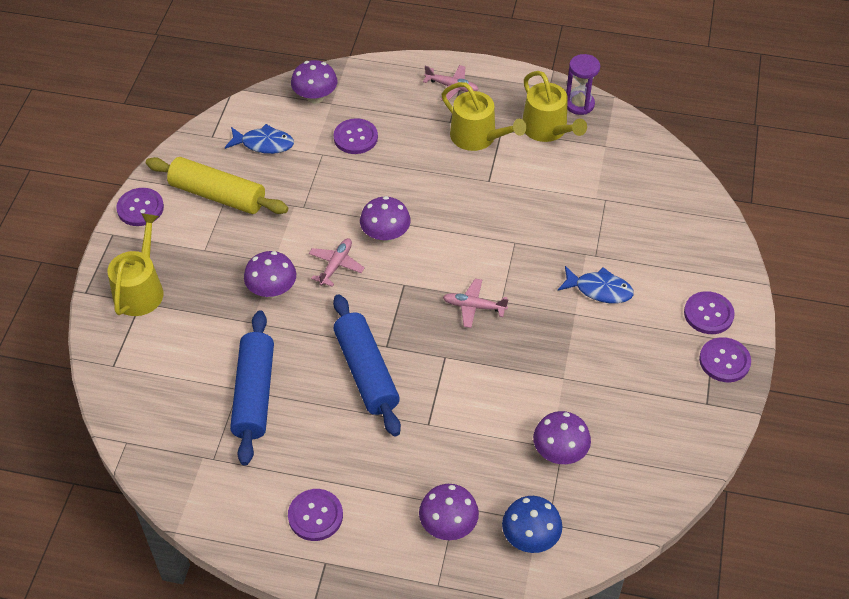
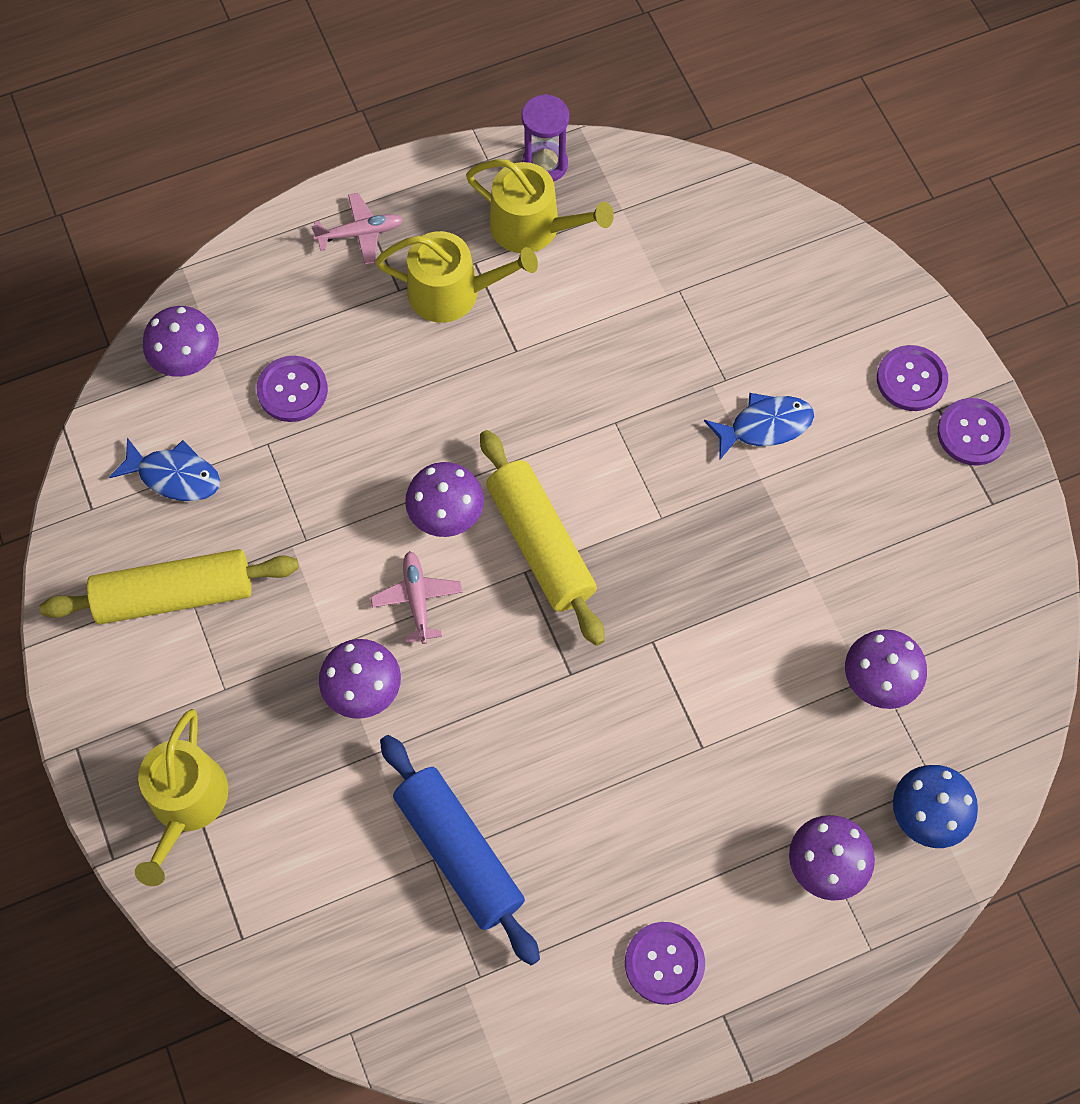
camera: 35 degrees left, 15 degrees up
yellow watering can [108,213,163,316] -> yellow watering can turned 150 degrees counterclockwise [135,709,228,886]
purple button [116,188,164,226] -> none
blue fish [225,124,294,154] -> blue fish turned 45 degrees clockwise [109,438,220,501]
blue rolling pin [333,294,401,436] -> none
pink plane [443,279,509,328] -> none
none -> yellow rolling pin [480,430,605,646]

